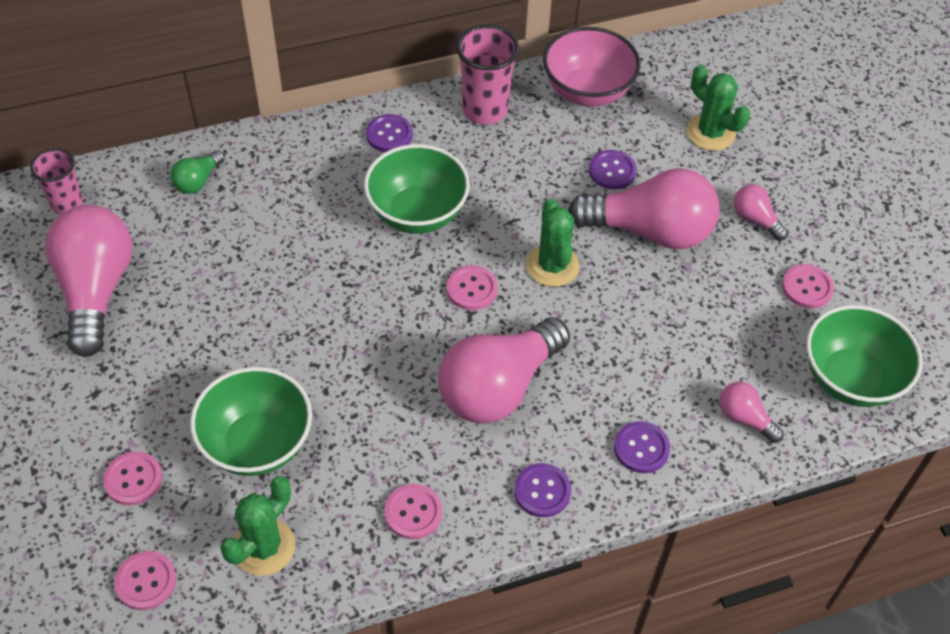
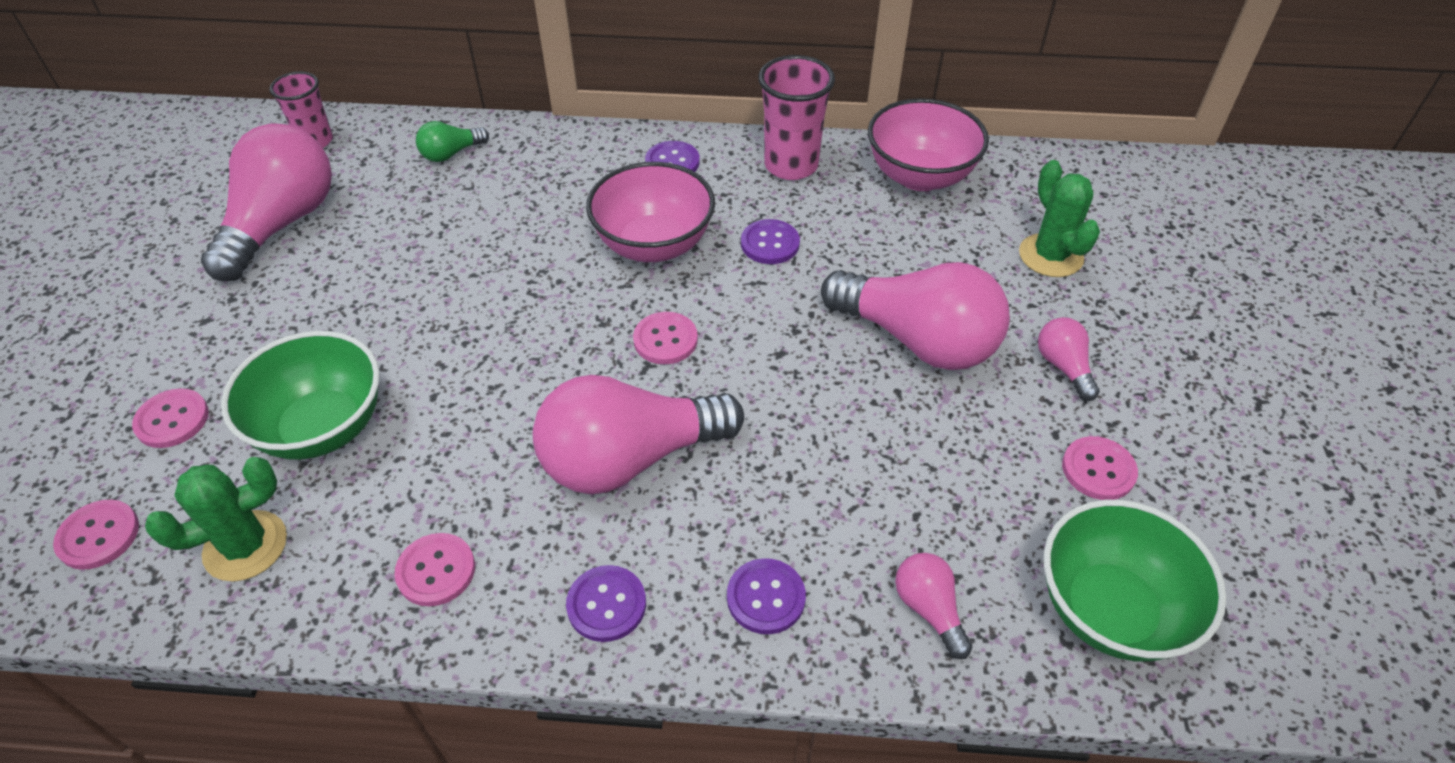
camera: 25 degrees right, 5 degrees down
green bowl [364,144,470,234] -> pink bowl [586,162,715,262]
green cactus [526,199,580,287] -> none
purple button [589,150,637,189] -> purple button moved to [741,219,800,264]

